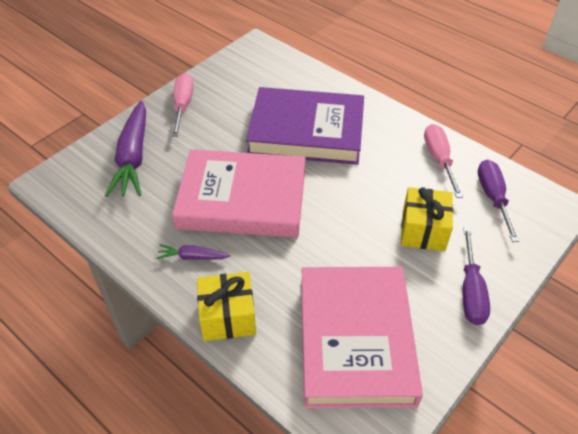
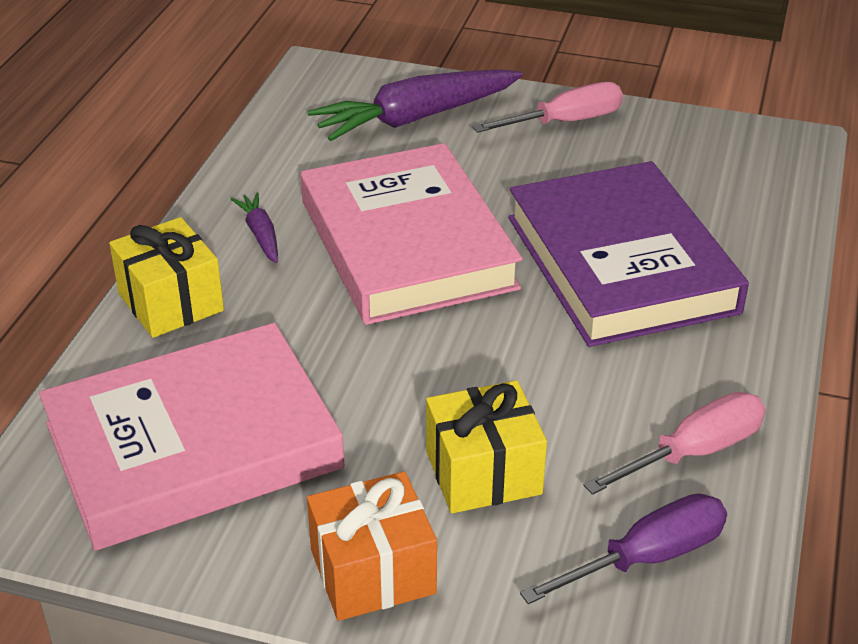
camera: 65 degrees right, 10 degrees down
purple screwdriver [463,227,490,325] -> orange gift [307,471,437,621]

